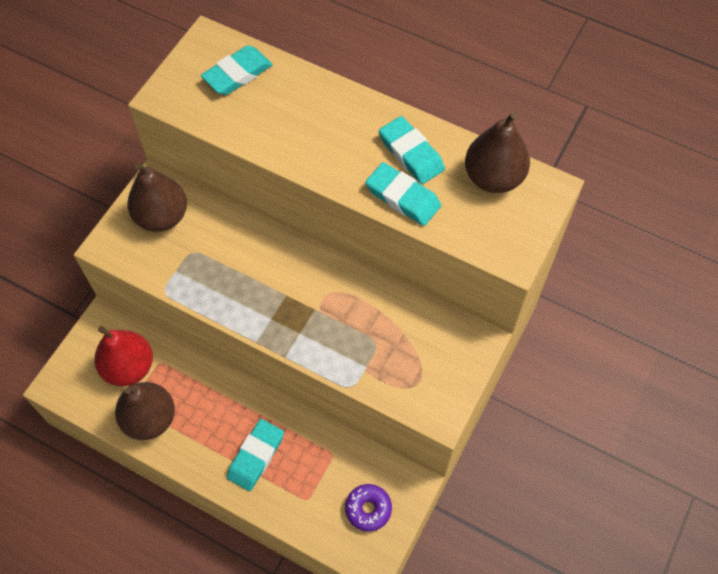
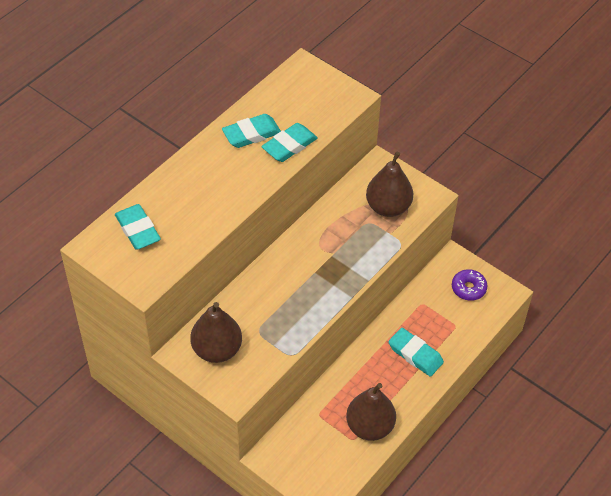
camera: 80 degrees left, 10 degrees down
red pear [95,326,153,386] -> none
brown pear [465,112,530,193] -> brown pear moved to [366,152,413,217]

